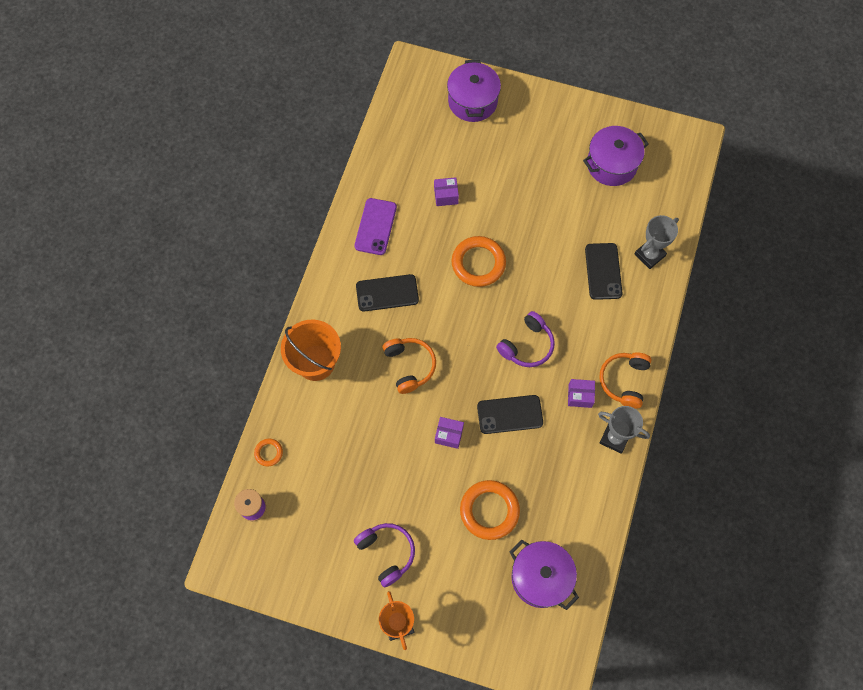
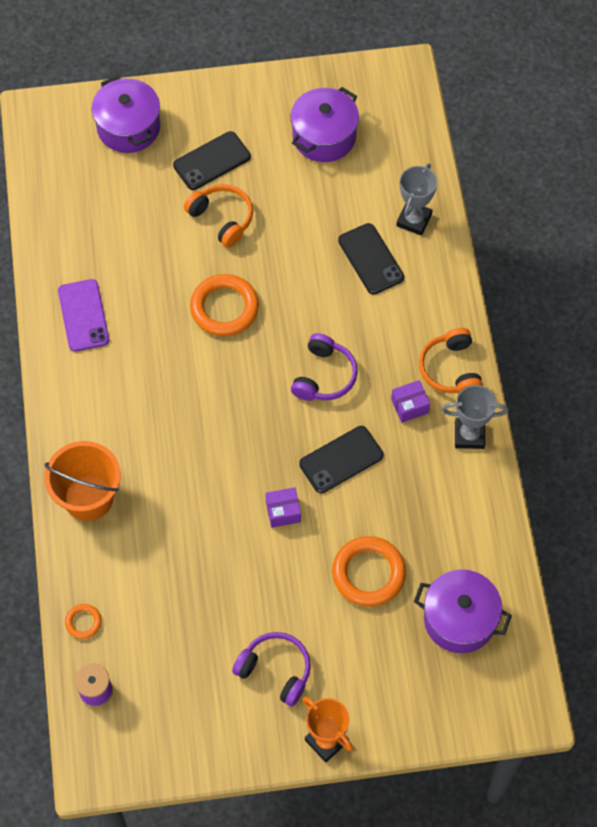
camera: 25 degrees left, 5 degrees down
black phone [356,274,419,312] -> black phone moved to [173,131,251,190]
orange headphones [382,338,436,394] -> orange headphones moved to [184,184,253,247]
purple box [434,177,459,206] -> none

